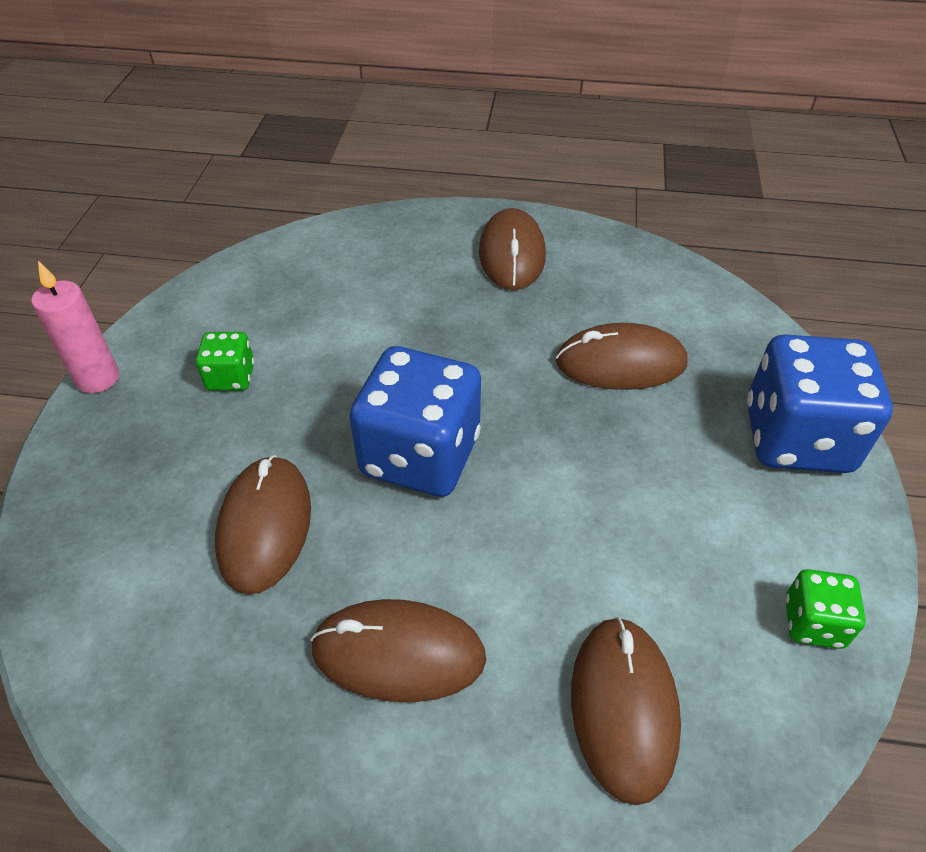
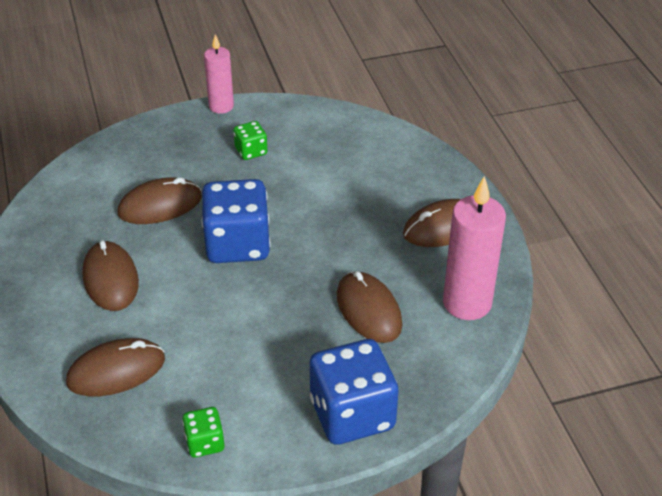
camera: 65 degrees right, 5 degrees down
none -> pink candle [443,176,506,320]

